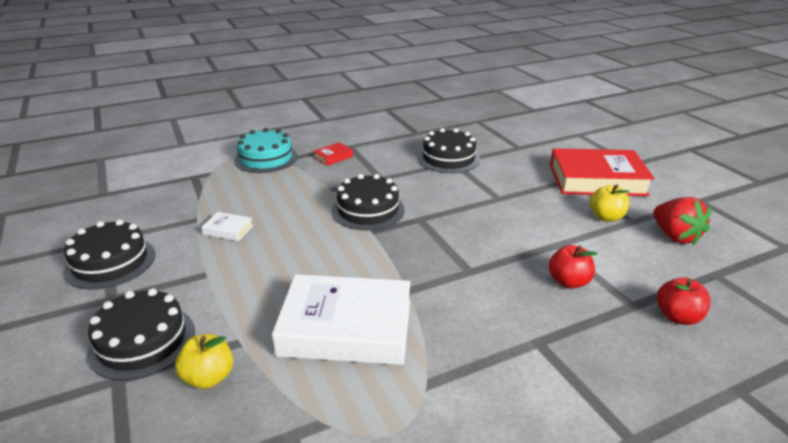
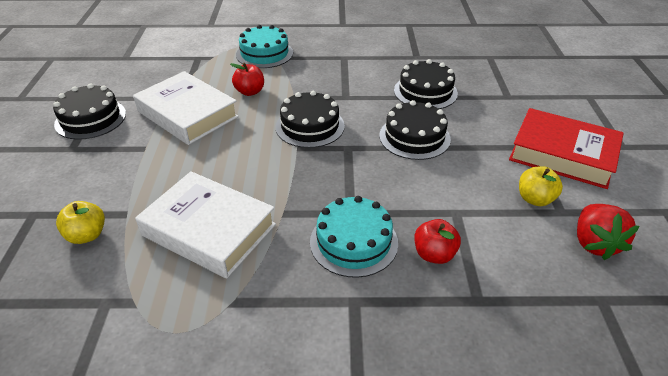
camera: 25 degrees right, 10 degrees up
black cake [87,288,195,381] -> black cake moved to [379,100,451,160]
white book [201,212,253,241] -> white book [133,71,239,145], size x2.41
red book [313,142,353,166] -> none
red apple [657,277,711,325] -> red apple moved to [230,62,264,96]
none -> turquoise cake [310,196,398,278]

